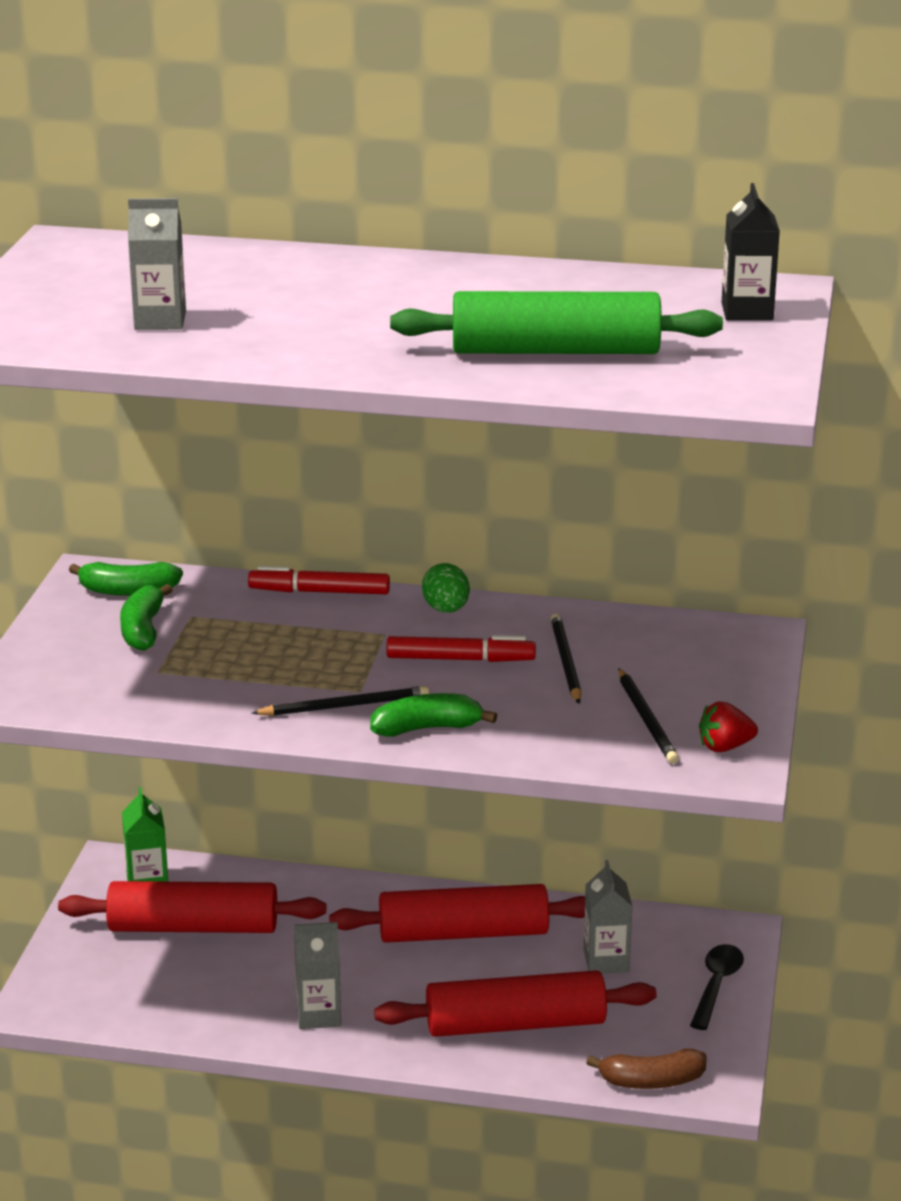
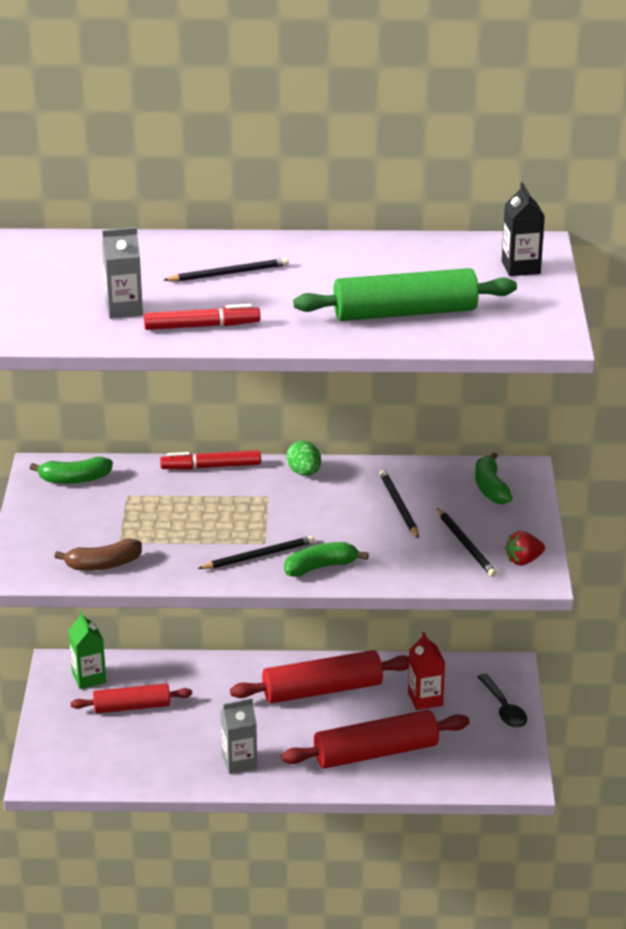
camera: 10 degrees left, 5 degrees up
red rolling pin [58,881,326,933] -> red rolling pin [71,683,192,713], size x0.64
green banana [120,584,172,651] -> green banana moved to [475,452,513,504]
red marker [386,635,536,662] -> red marker moved to [144,304,260,330]
grey carton [584,860,633,974] -> red carton [408,632,445,710]
brown banana [586,1048,707,1089] -> brown banana moved to [54,539,142,571]
black spoon [690,944,744,1030] -> black spoon turned 150 degrees clockwise [478,674,527,727]
none -> black pencil [164,258,289,282]

